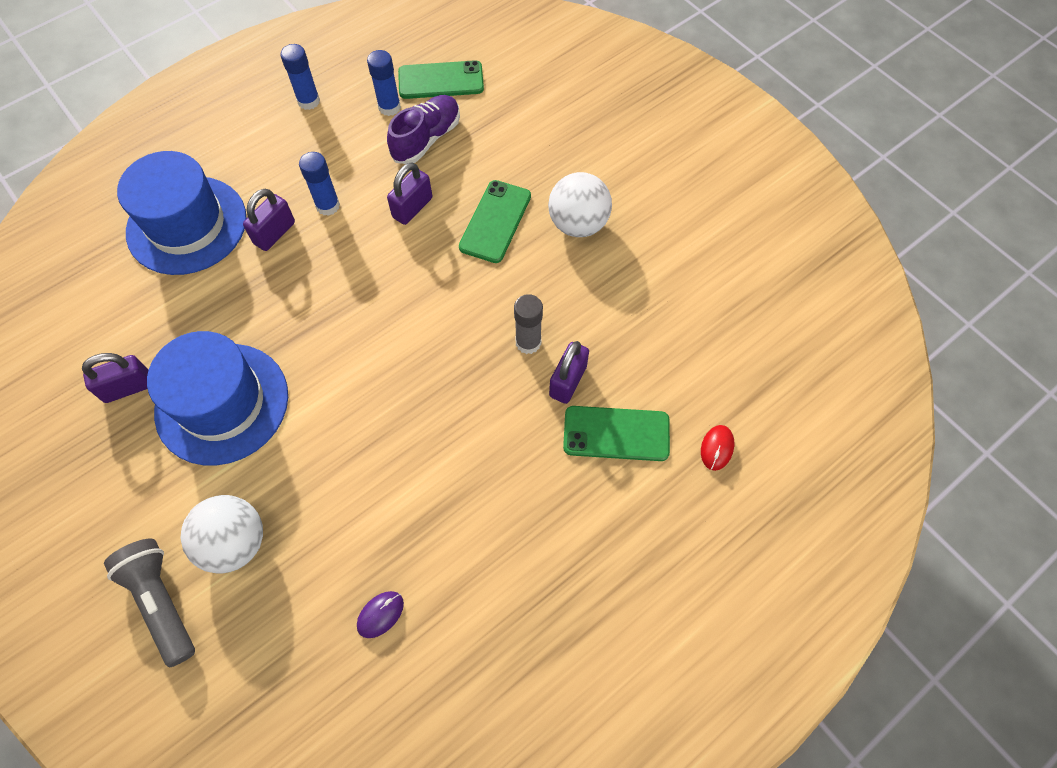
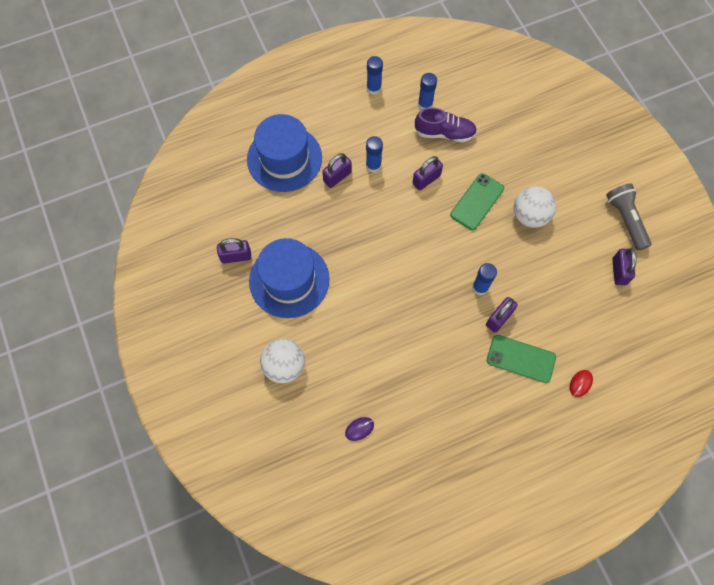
camera: 15 degrees right, 5 degrees up
grey flashlight [104,538,195,667] -> grey flashlight moved to [606,183,651,251]
purple shoe [387,95,460,164] -> purple shoe turned 45 degrees clockwise [415,107,477,143]
green phone [398,60,484,99] -> none
grey glue stick [514,294,543,354] -> blue glue stick [472,263,497,295]
none -> purple padlock [612,248,636,285]

